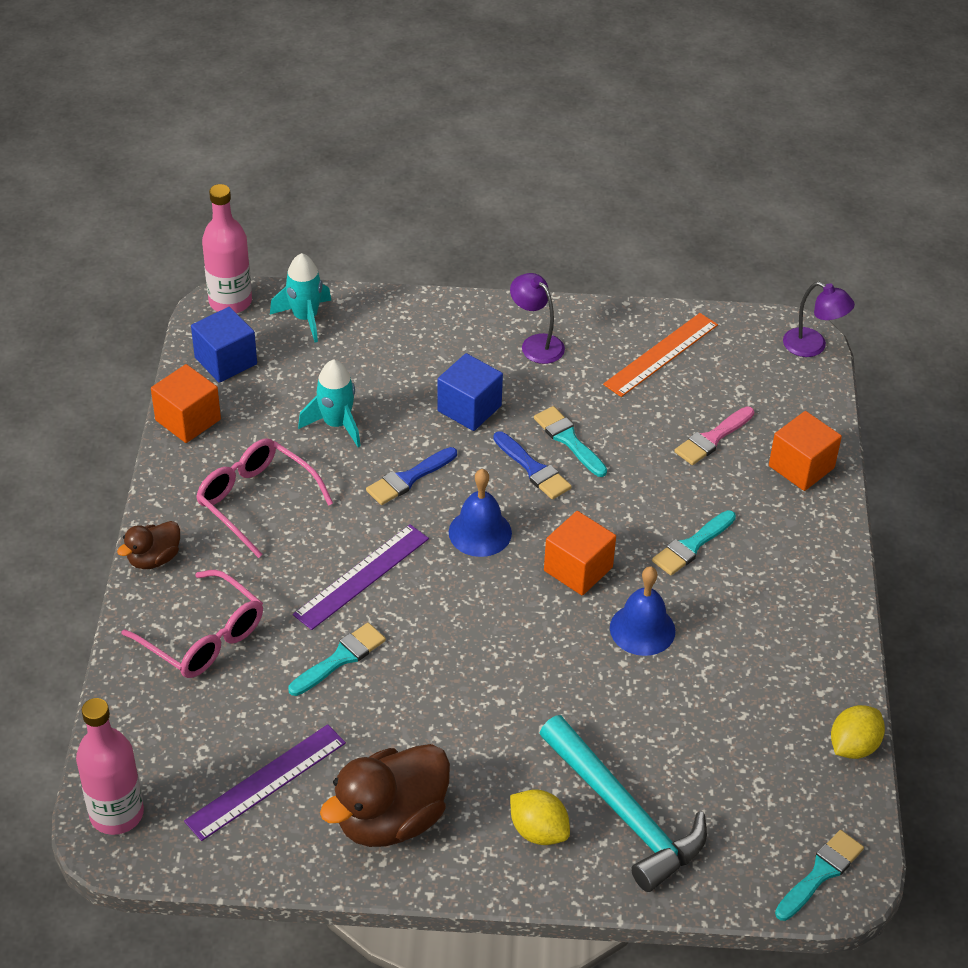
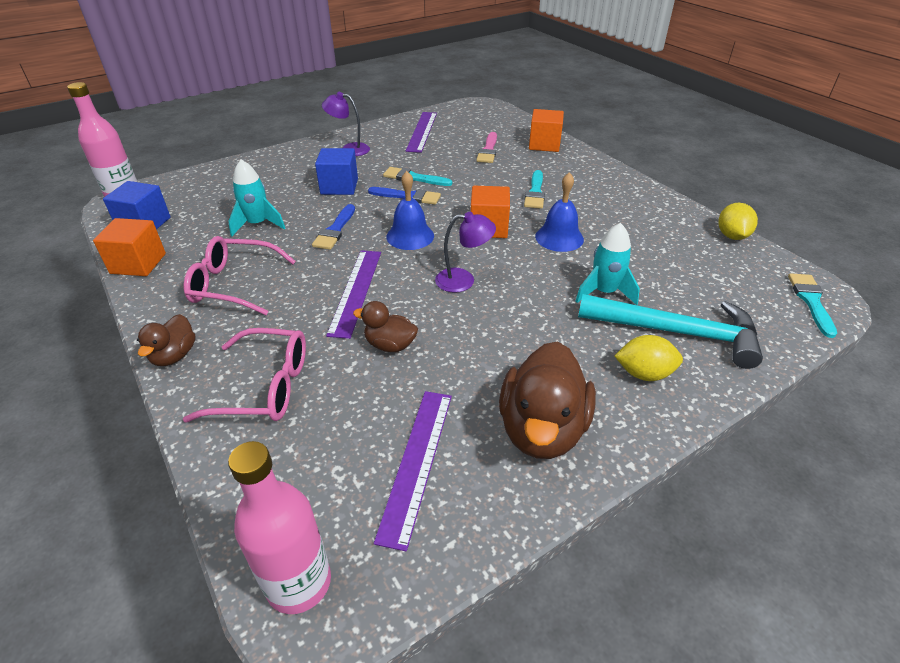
camera: 35 degrees left, 5 degrees down
turquoise rocket [270,253,332,342] -> turquoise rocket moved to [575,223,640,305]
turquoise brush [289,623,386,696] -> brown duck [353,301,418,352]
orange ruler [603,313,718,397] -> purple ruler [406,112,437,153]
purple lamp [783,282,855,357] -> purple lamp moved to [435,212,496,293]

